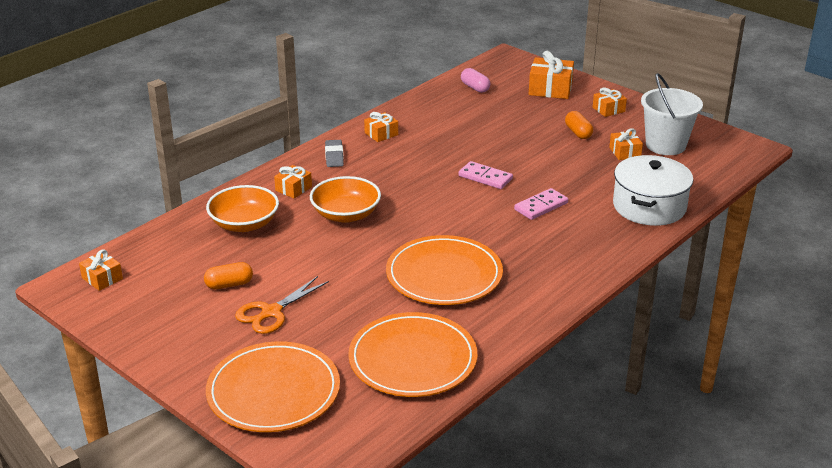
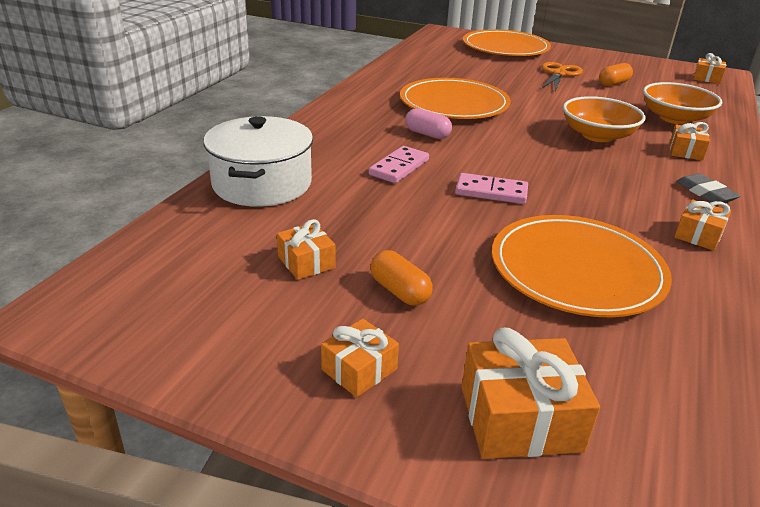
camera: 160 degrees right, 0 degrees up
orange plate [348,312,477,397] -> orange plate moved to [492,215,672,317]
pink capsule [461,68,490,93] -> pink capsule moved to [405,108,452,139]
white bucket [641,73,703,155] -> none

